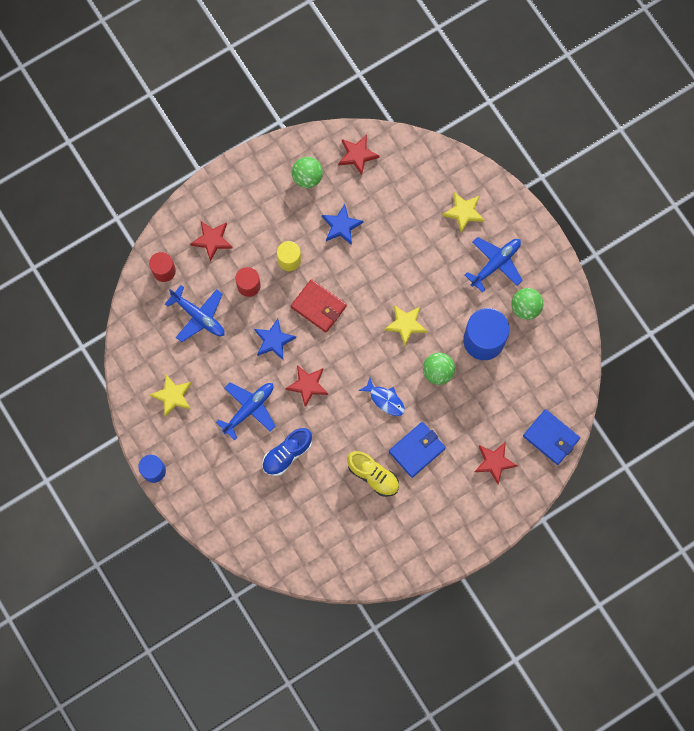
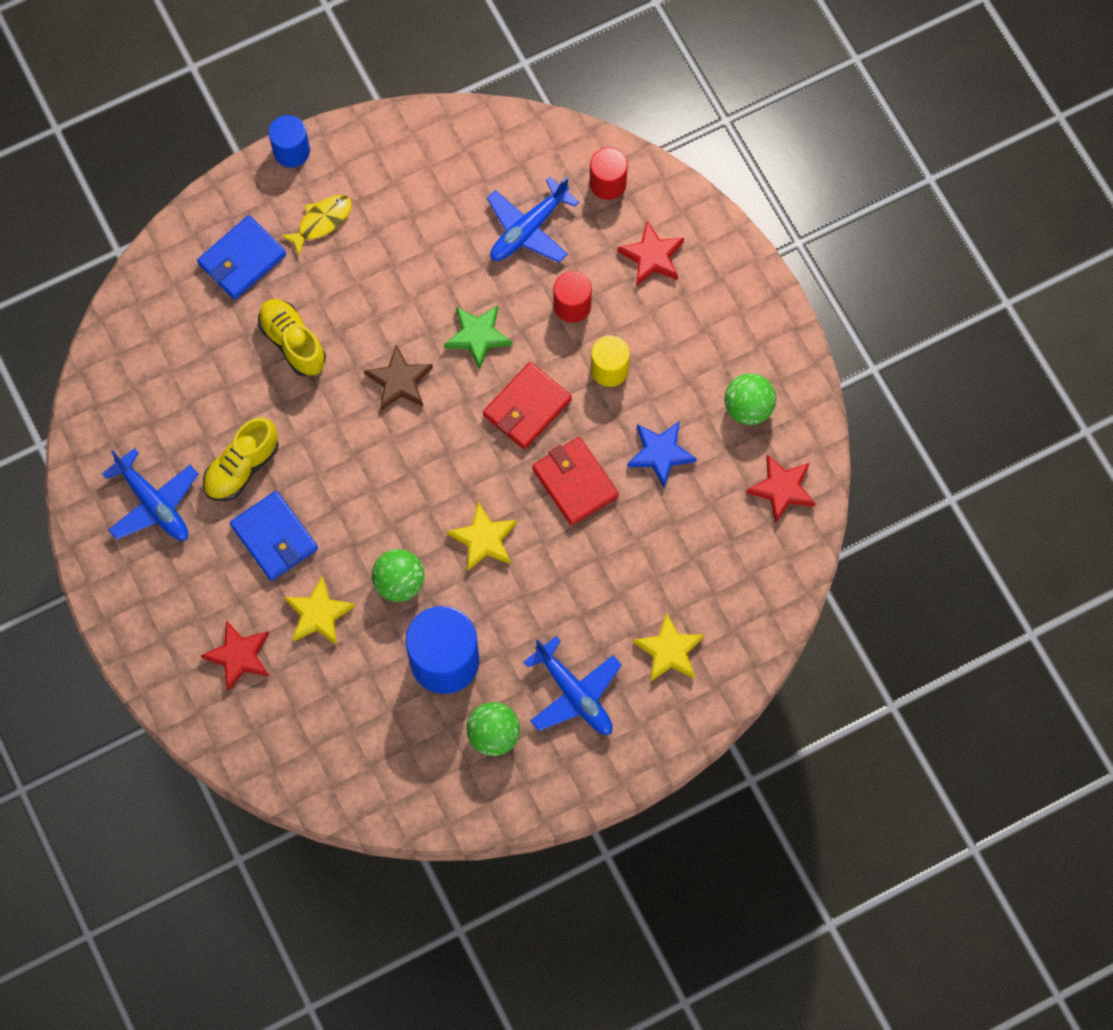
camera: 95 degrees right, 5 degrees down
yellow star [150,374,192,417] -> yellow star moved to [284,576,355,645]
blue plane [216,382,276,440] -> blue plane moved to [102,448,198,541]
blue star [254,319,296,361] -> green star [444,305,513,370]
blue shoe [262,428,312,476] -> yellow shoe [258,299,326,376]
red star [285,365,328,407] -> brown star [364,345,433,411]
blue fish [358,378,405,416] -> none
blue wallet [523,409,580,465] -> blue wallet moved to [197,215,286,300]
none -> yellow fish [280,195,352,255]
none -> red wallet [532,437,619,526]

